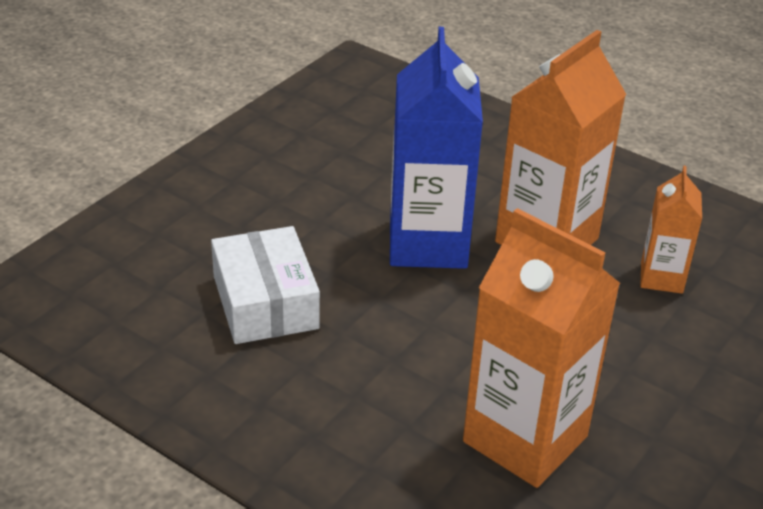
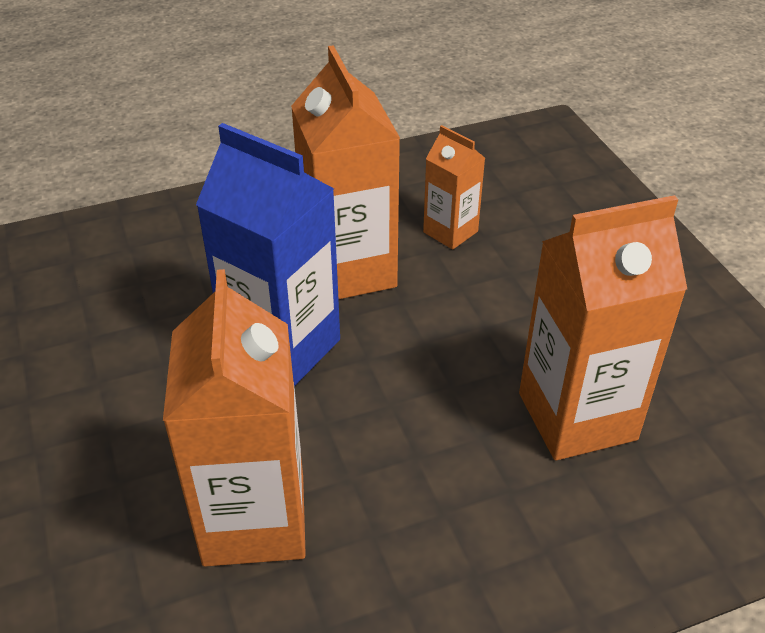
camera: 55 degrees left, 5 degrees up
white box [211,226,320,344] -> orange carton [163,269,306,566]

